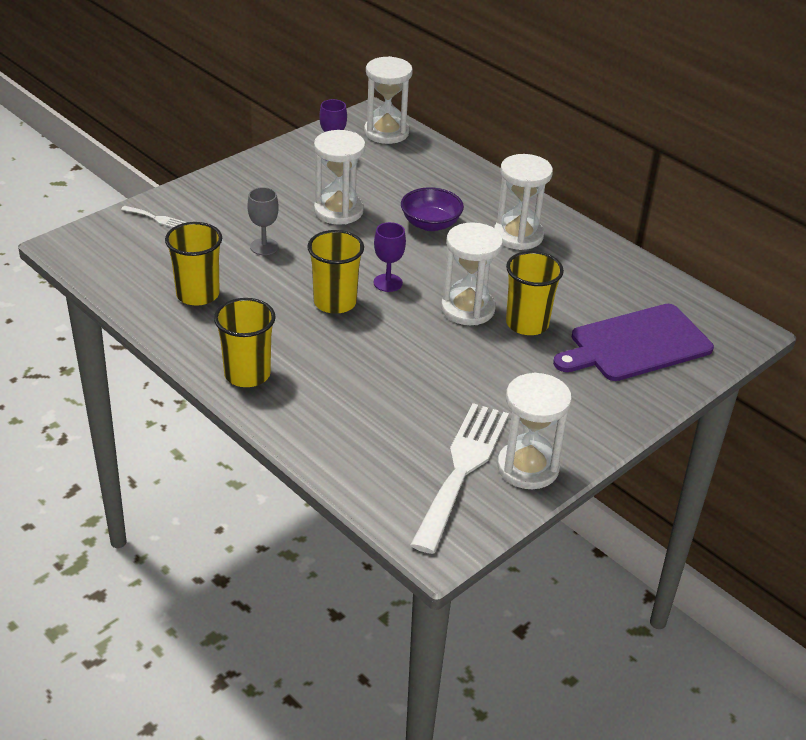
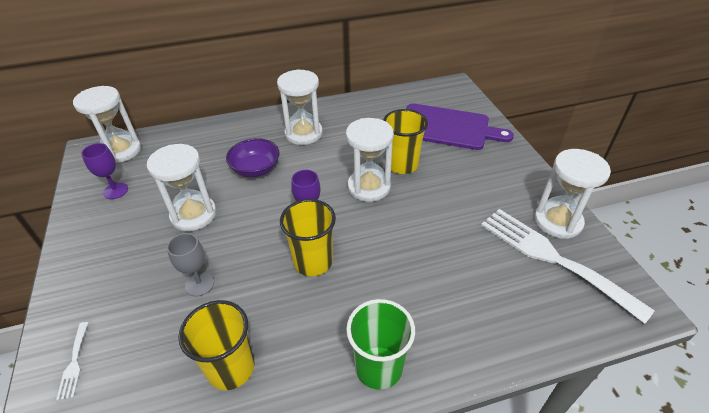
camera: 60 degrees left, 5 degrees up
white fork [121,206,186,228] -> white fork turned 120 degrees clockwise [56,322,89,400]
yellow cup [214,298,276,387] -> green cup [346,299,415,390]
purple cutting board [553,304,714,381] -> purple cutting board turned 75 degrees counterclockwise [406,103,514,150]

